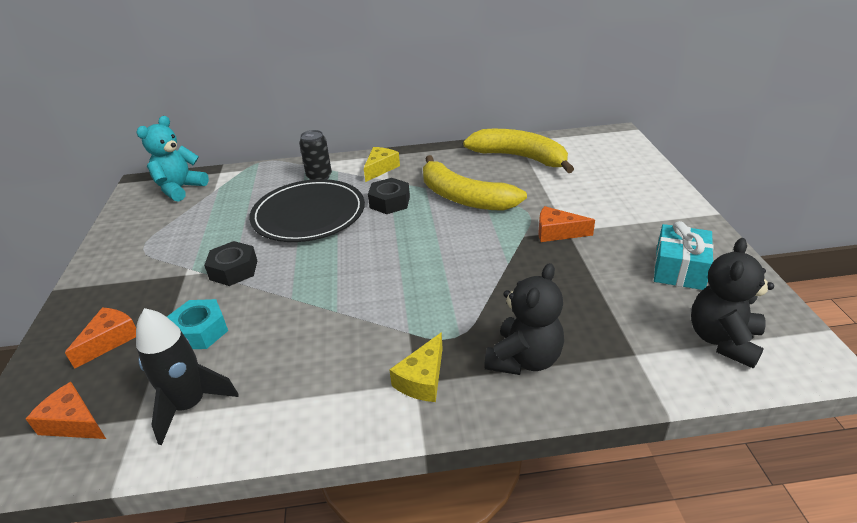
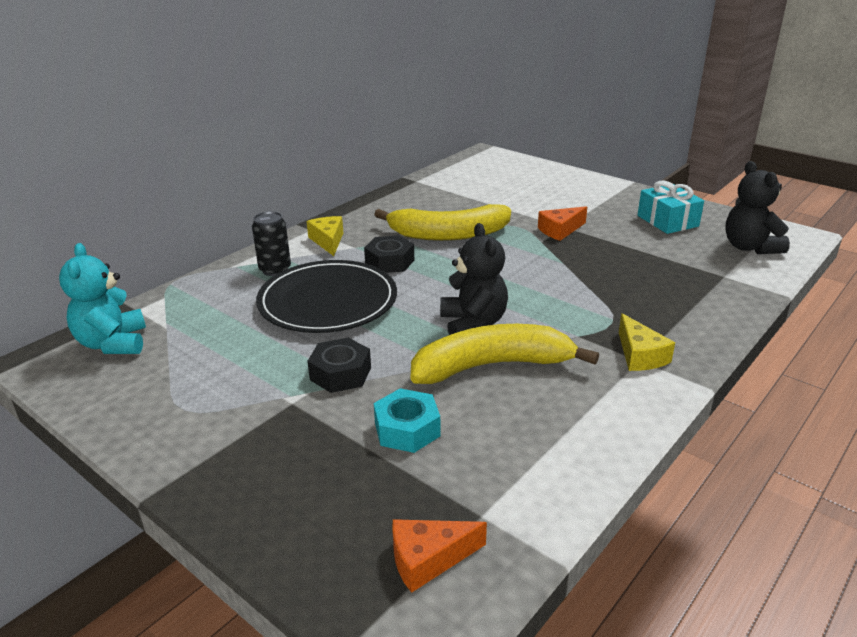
camera: 45 degrees left, 5 degrees down
orange cheese [65,307,136,369] -> none
black rocket [136,308,239,445] -> none
yellow banana [463,129,574,173] -> yellow banana moved to [411,324,599,384]
black teddy bear [484,263,564,375] -> black teddy bear moved to [440,223,508,335]

